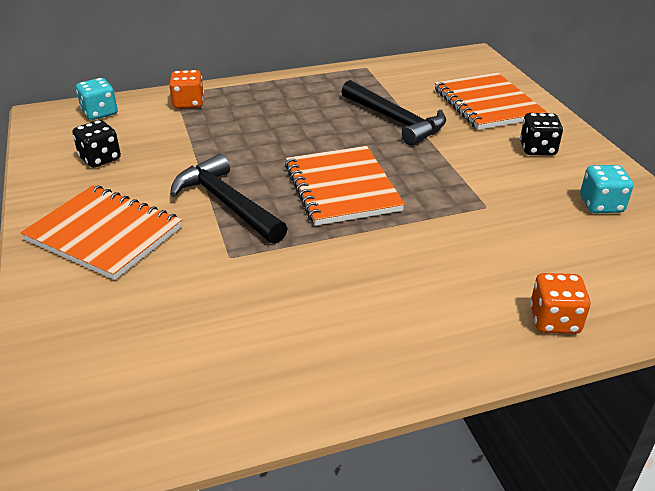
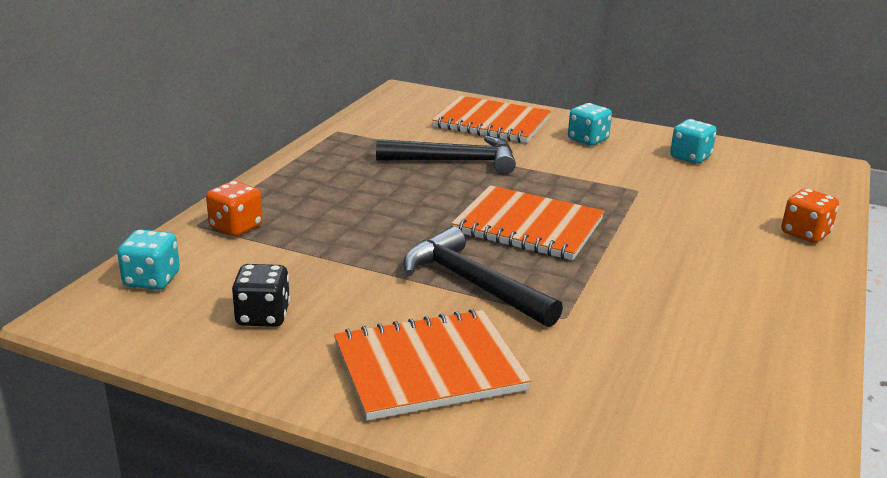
camera: 50 degrees left, 10 degrees down
black hammer [170,154,288,244] -> black hammer turned 45 degrees clockwise [403,227,563,327]
black dice [520,113,563,156] -> turquoise dice [568,103,612,145]

